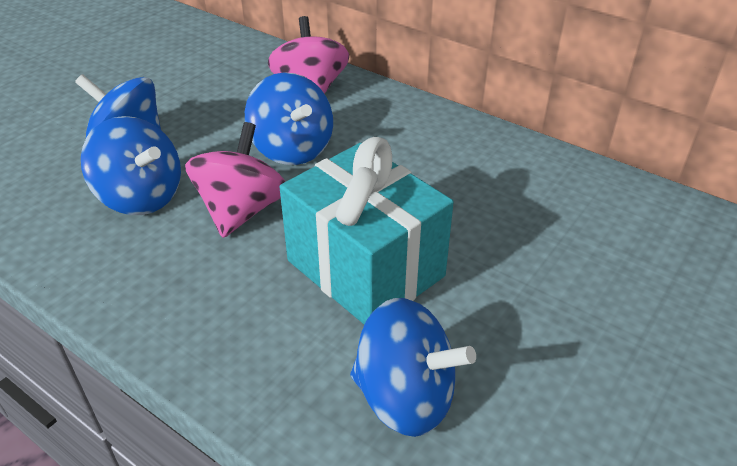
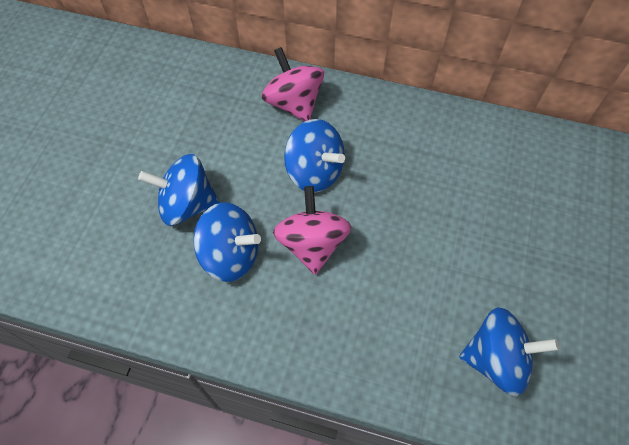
camera: 20 degrees left, 20 degrees up
turquoise gift [279,137,454,325] -> none

